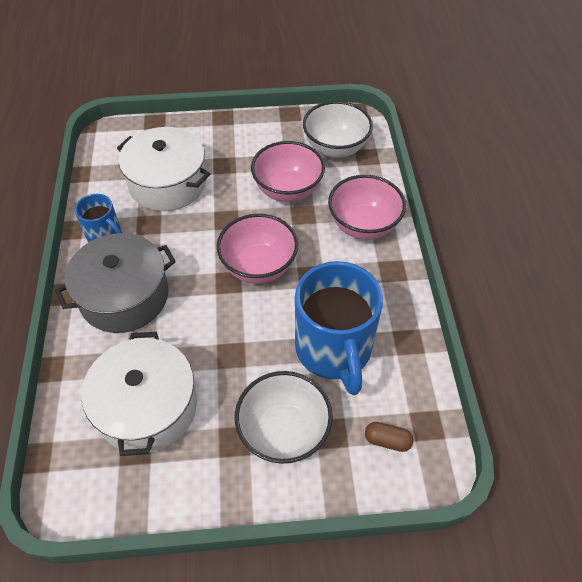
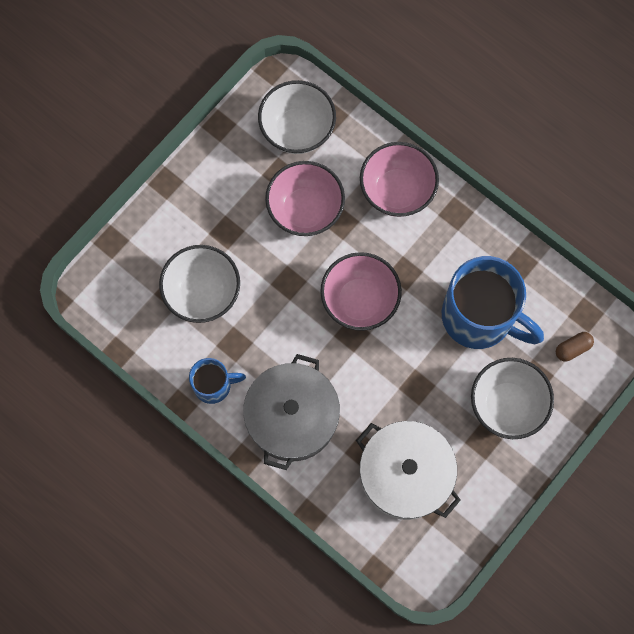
camera: 45 degrees left, 20 degrees up
white pot [117,127,210,211] -> white bowl [159,245,240,323]

